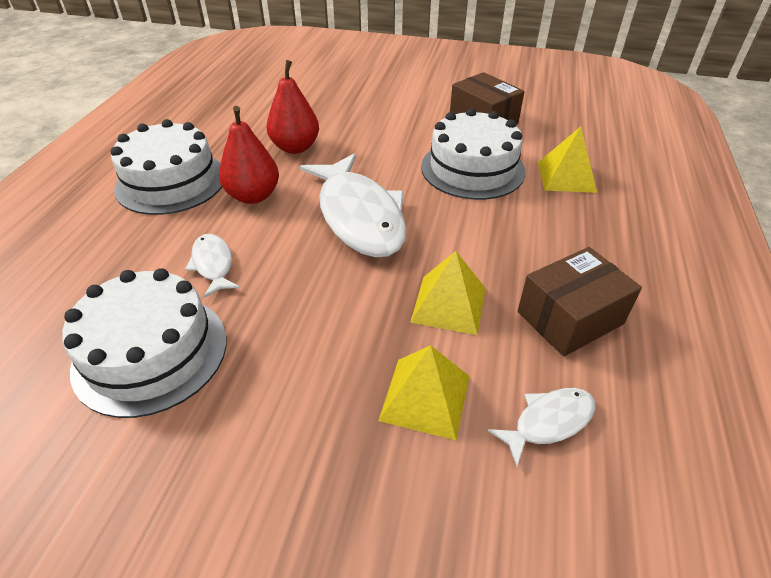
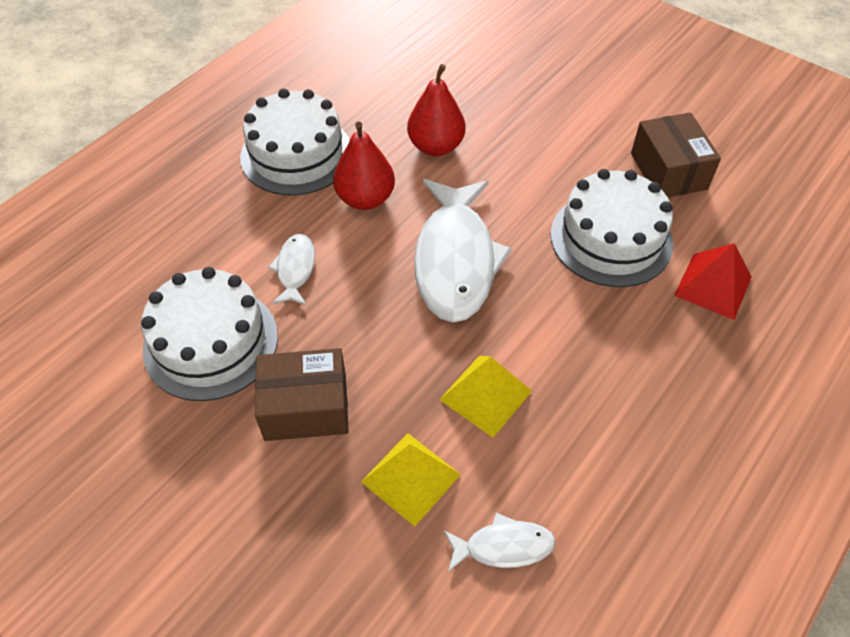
camera: 25 degrees right, 10 degrees up
brown box [518,247,642,356] -> brown box moved to [255,348,349,441]
yellow pyramid [538,127,597,193] -> red pyramid [674,243,752,320]

